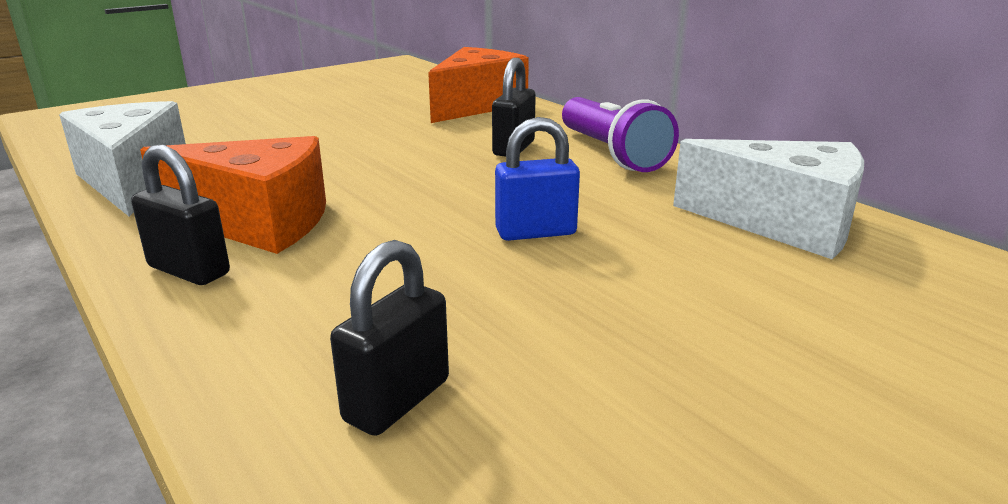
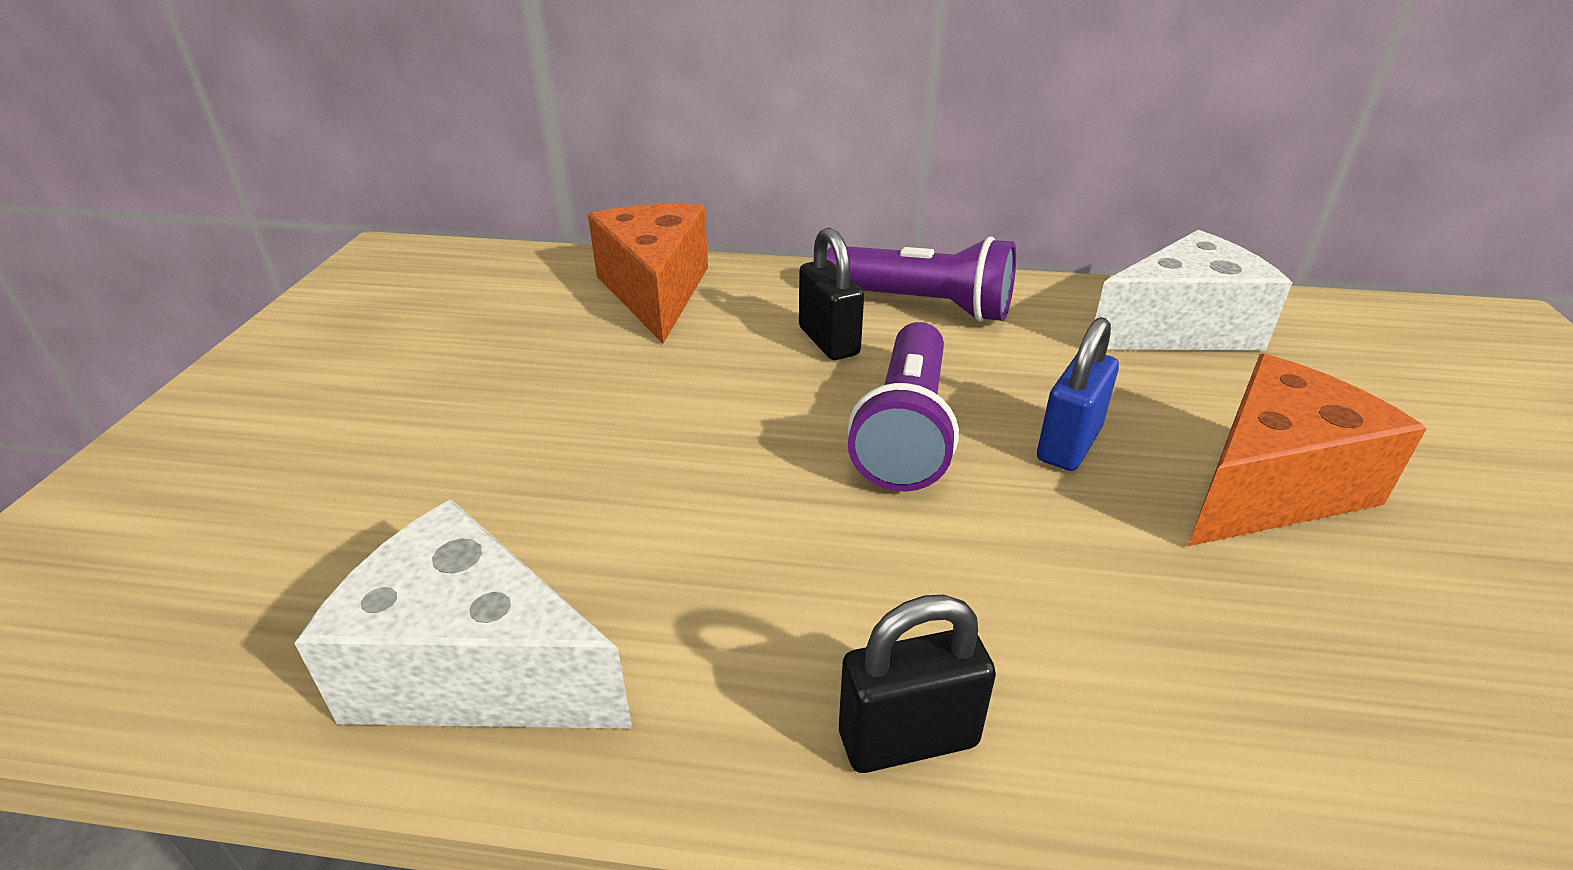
camera: 45 degrees left, 10 degrees up
orange cheese [140,136,326,254] -> orange cheese moved to [1188,354,1427,546]
black padlock [330,240,449,436] -> none
none -> purple flashlight [848,322,959,492]

